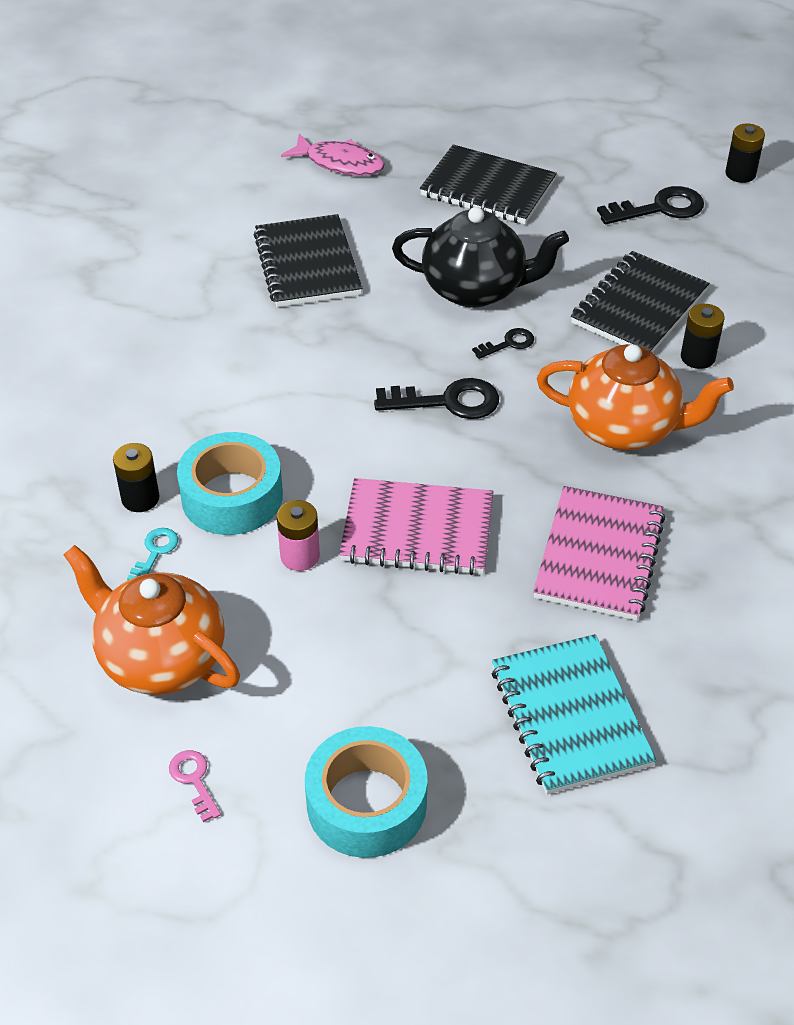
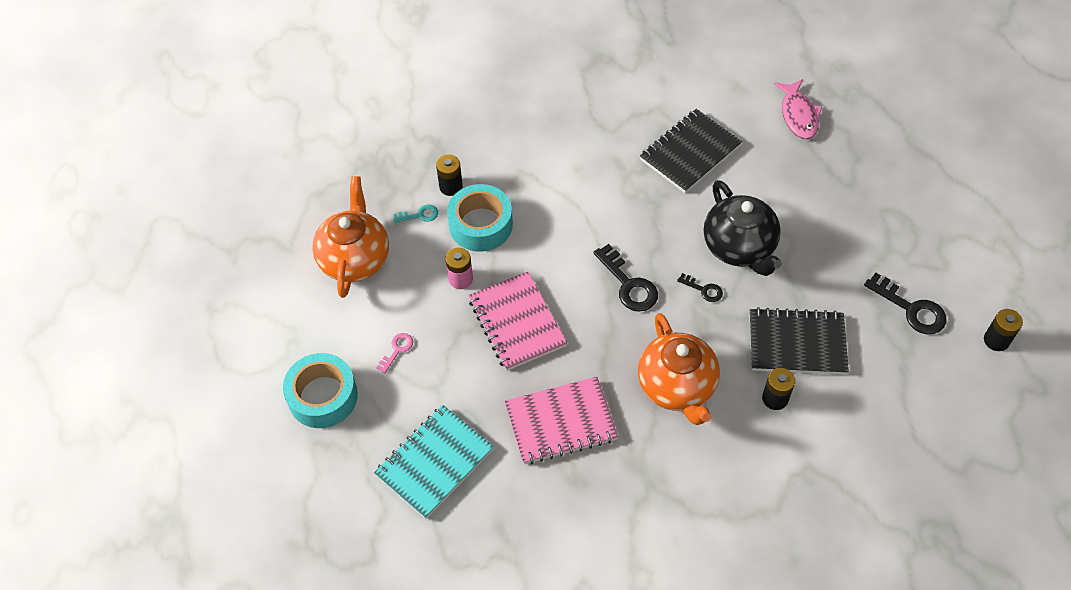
camera: 60 degrees right, 10 degrees up
pink key [169,750,221,822] -> pink key moved to [377,333,413,373]
black notebook [420,145,557,224] -> none

